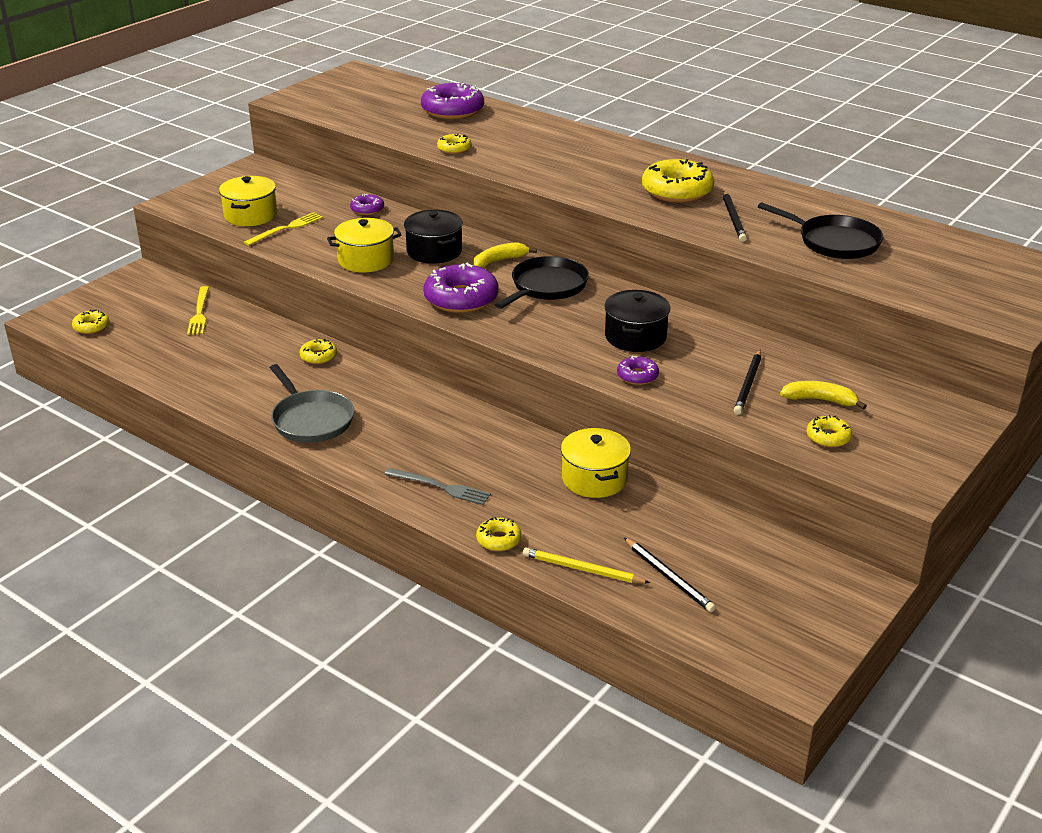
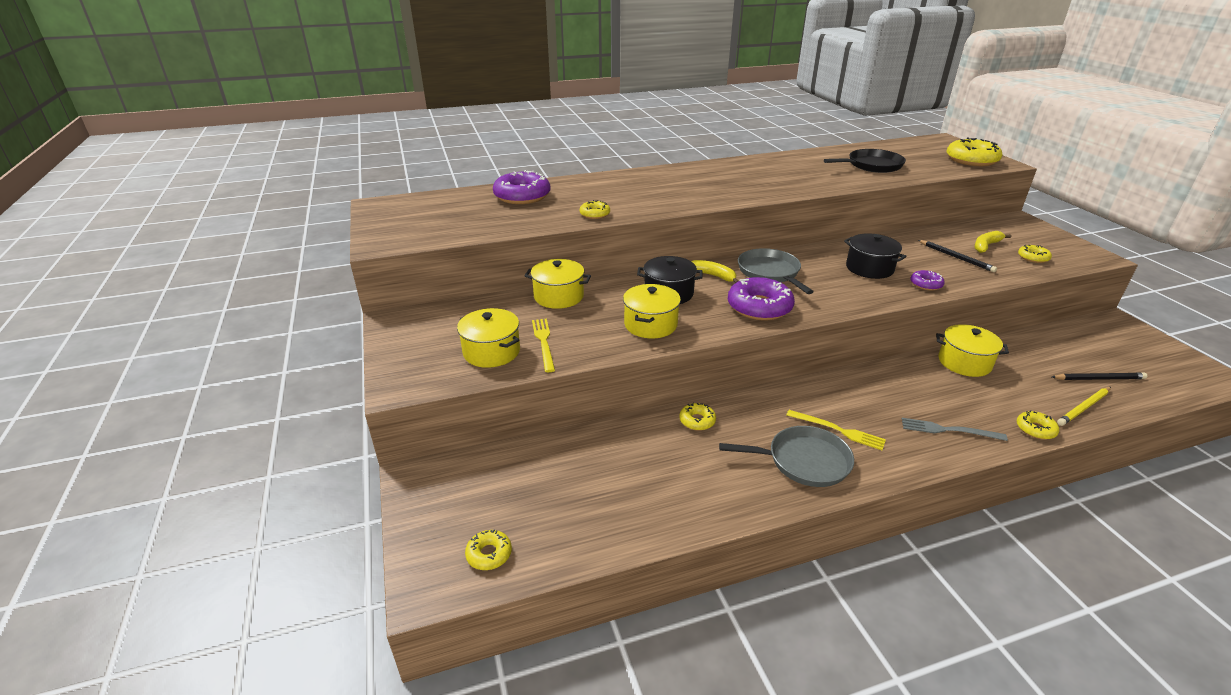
camera: 55 degrees left, 0 degrees up
yellow fork [187,286,209,335] -> yellow fork moved to [786,410,886,450]
purple donut [350,194,384,215] -> yellow pot [525,259,591,309]
grey fork [385,468,491,505] -> grey fork turned 135 degrees counterclockwise [902,418,1008,441]
yellow banana [473,242,537,268] -> yellow banana turned 120 degrees clockwise [691,260,738,283]
black pan [495,256,589,309] -> grey pan [738,248,814,294]
yellow donut [642,159,714,203] -> yellow donut moved to [947,138,1002,166]
black pencil [723,191,747,242] -> none

